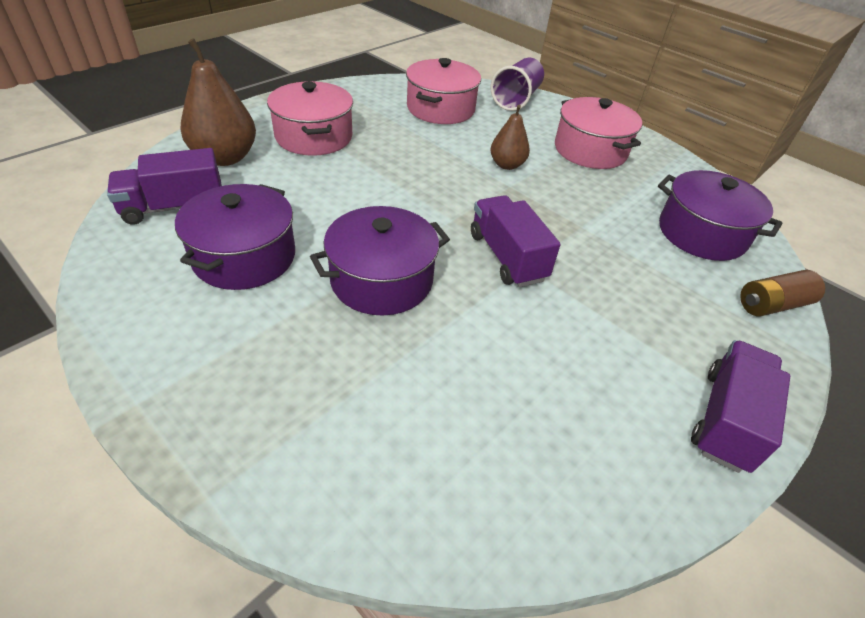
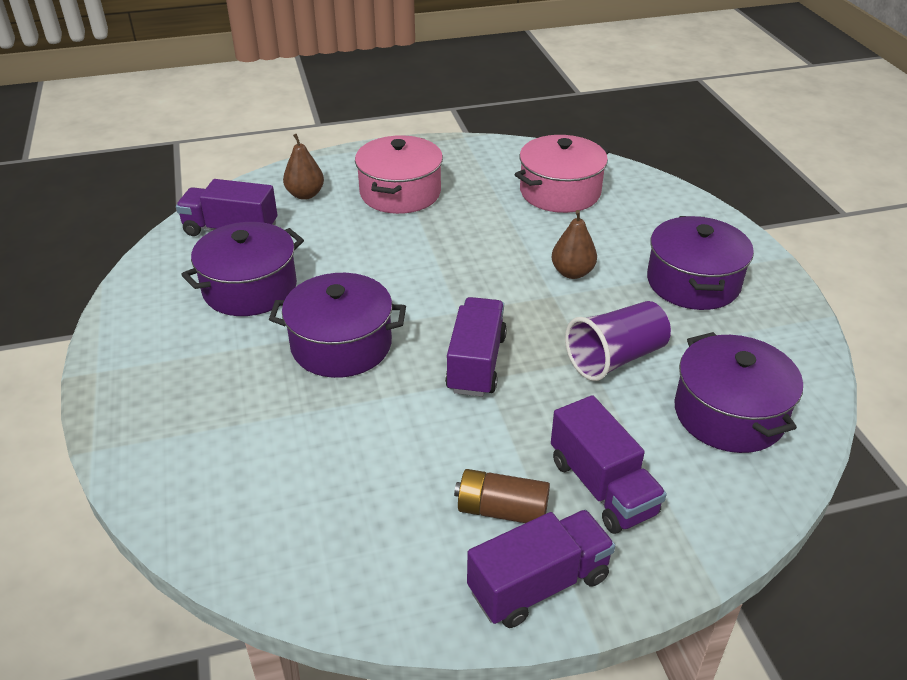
camera: 35 degrees right, 5 degrees down
brown pear [180,38,256,166] -> brown pear [283,134,324,200], size x0.59
purple cup [491,58,544,111] -> purple cup moved to [565,301,671,381]
pink pot [555,97,642,169] -> purple pot [647,216,754,310]
brown battery [740,270,825,316] -> brown battery moved to [454,469,550,523]
none -> purple truck [551,395,667,534]

